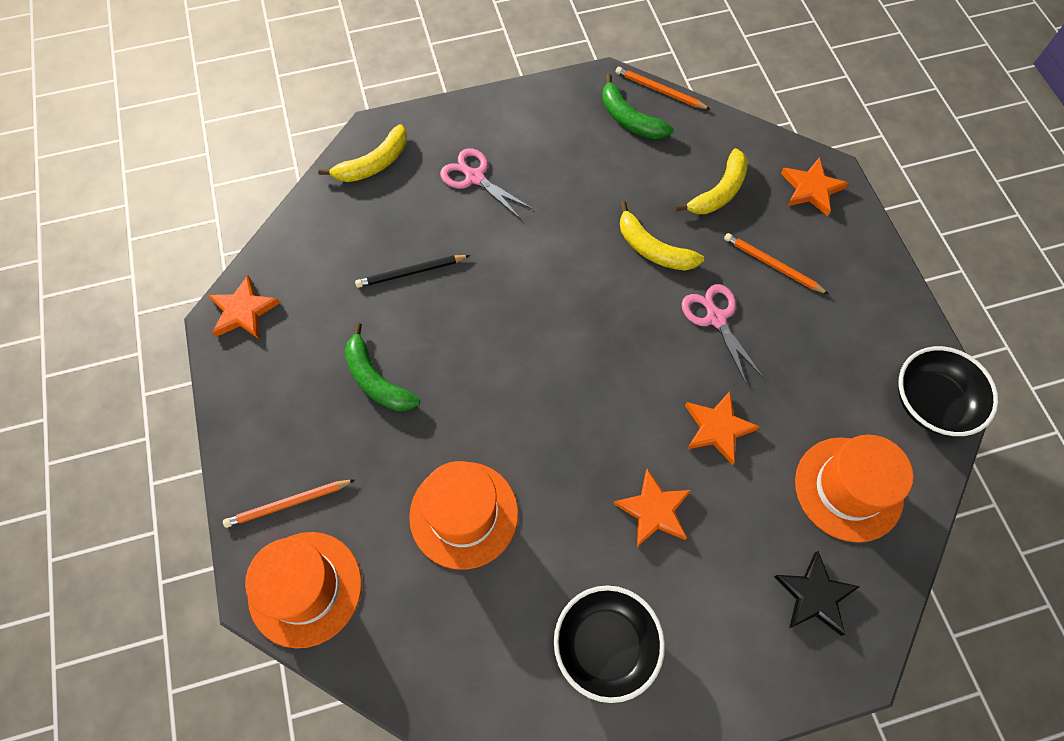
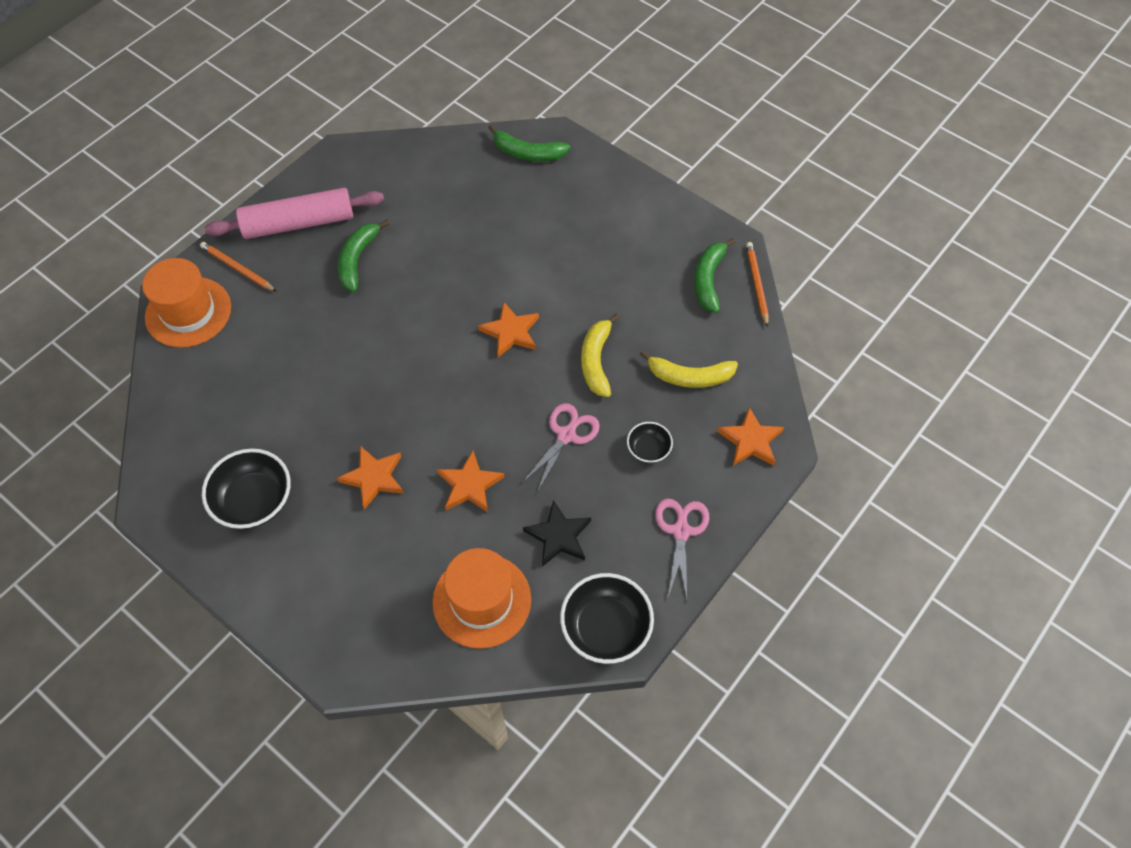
camera: 55 degrees right, 5 degrees down
orange star [208,275,280,339] -> orange star moved to [478,302,539,357]
yellow banana [318,124,407,182] -> green banana [488,124,570,162]
black pencil [355,255,470,288] -> none
orange hat [409,461,518,570] -> none
pink scissors [440,148,533,219] -> pink scissors moved to [655,499,709,600]
orange pencil [724,233,829,294] -> black bowl [627,422,673,463]
black star [774,551,860,636] -> black star moved to [523,500,591,567]
none -> pink rolling pin [204,188,384,239]

